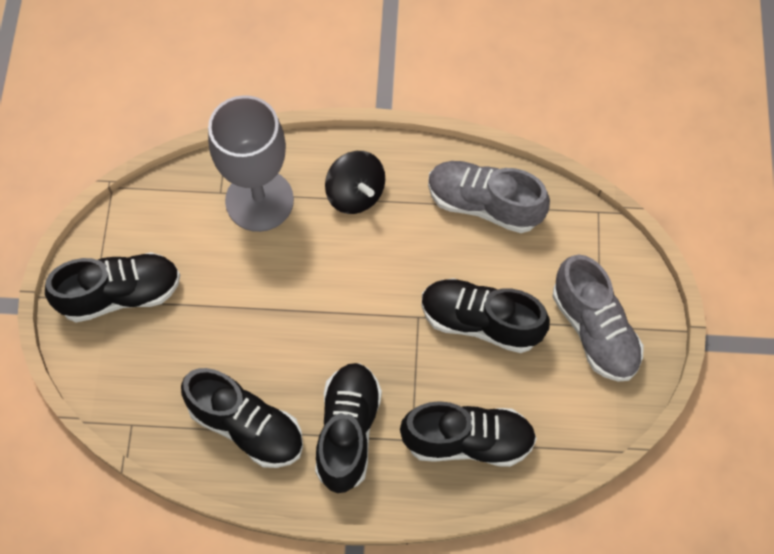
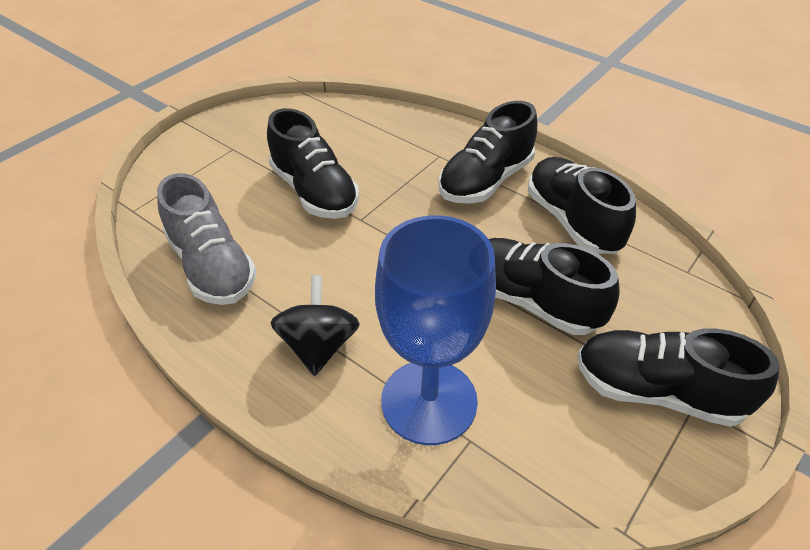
camera: 145 degrees left, 20 degrees down
grey goblet [208,95,294,232] -> blue goblet [375,215,496,445]
black shoe [400,401,537,467] -> black shoe moved to [489,238,620,335]
grey shoe [552,254,644,381] -> none

